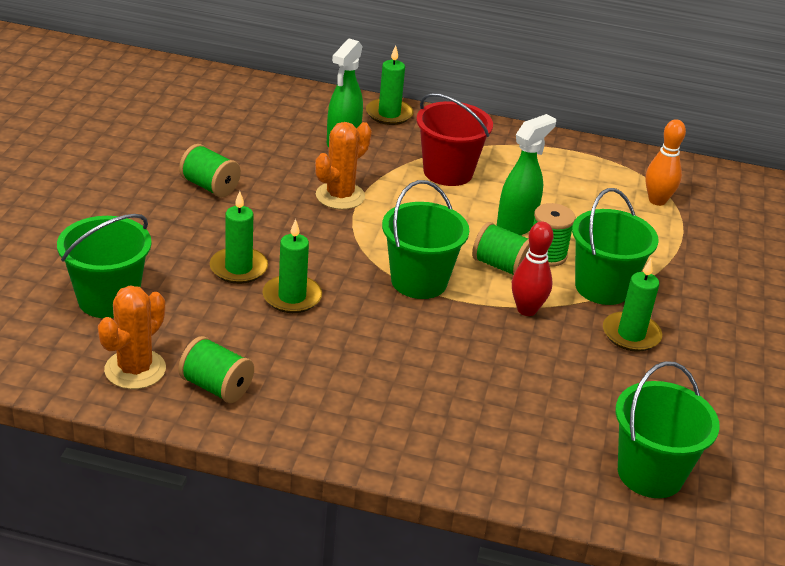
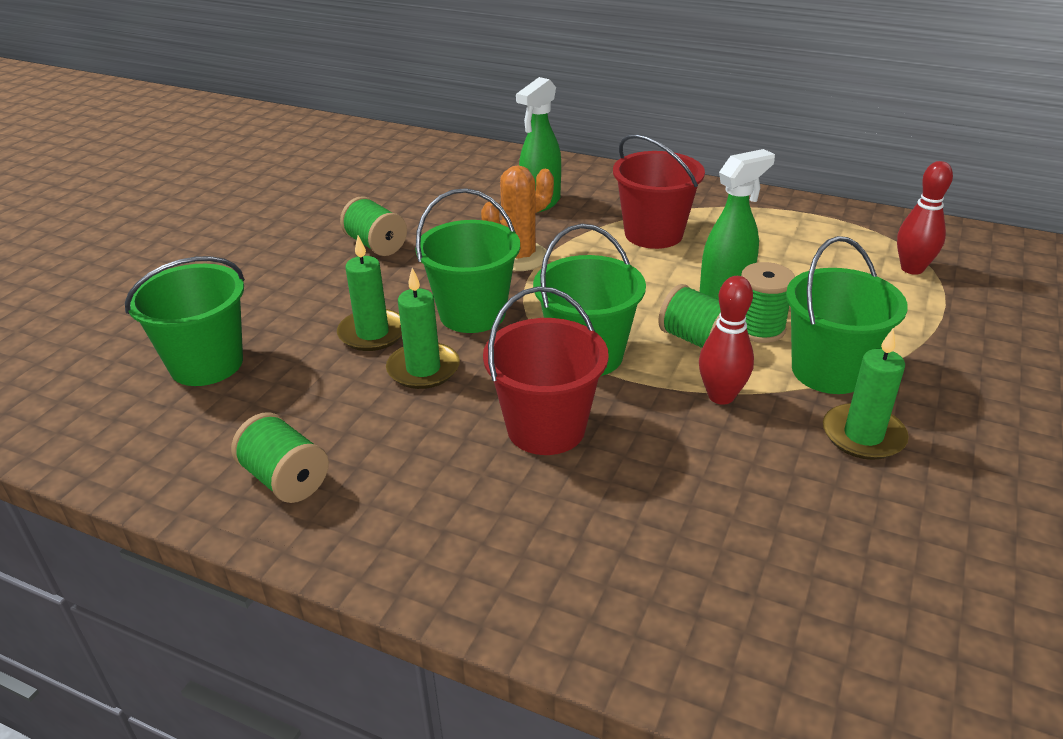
camera: 15 degrees right, 0 degrees up
orange cactus [98,285,166,389] -> none
green candle [366,45,414,125] -> none
green bucket [615,361,720,498] -> green bucket moved to [415,188,520,333]
orange bowling pin [645,119,686,206] -> red bowling pin [897,161,953,275]
none -> red bucket [483,286,609,455]

